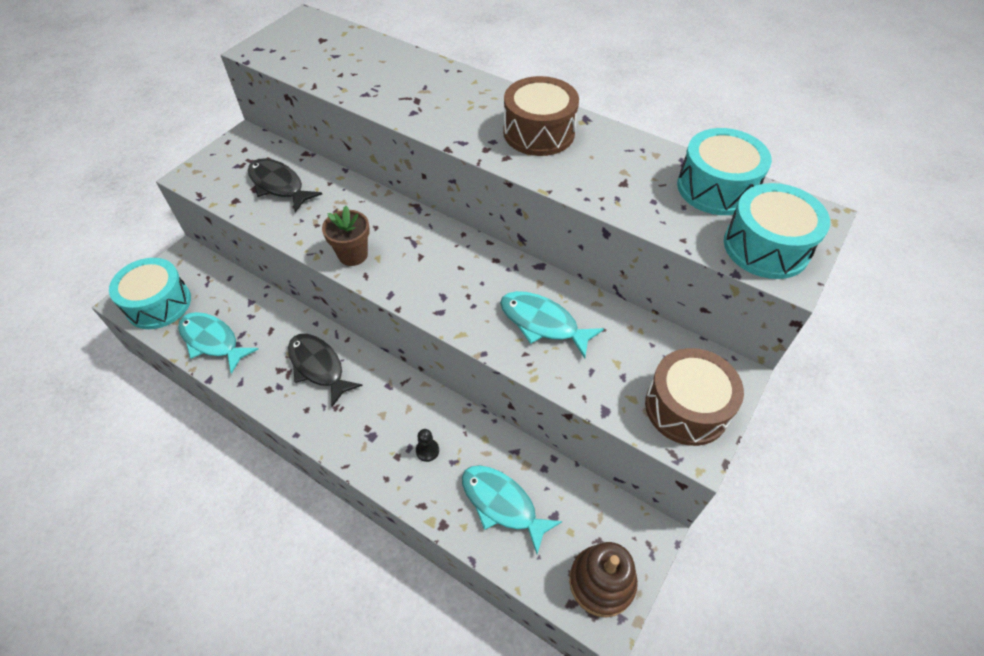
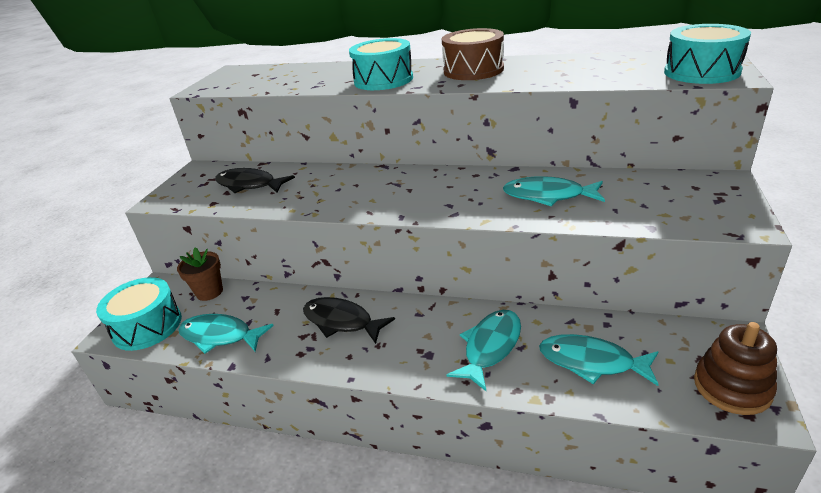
camera: 15 degrees left, 20 degrees down
brown flower pot [322,206,370,266] -> brown flower pot moved to [177,248,223,301]
black pawn [416,429,439,462] -> turquoise fish [447,310,521,391]
brown drum [645,348,744,446] -> none
turquoise drum [677,128,772,215] -> turquoise drum moved to [349,38,413,90]

